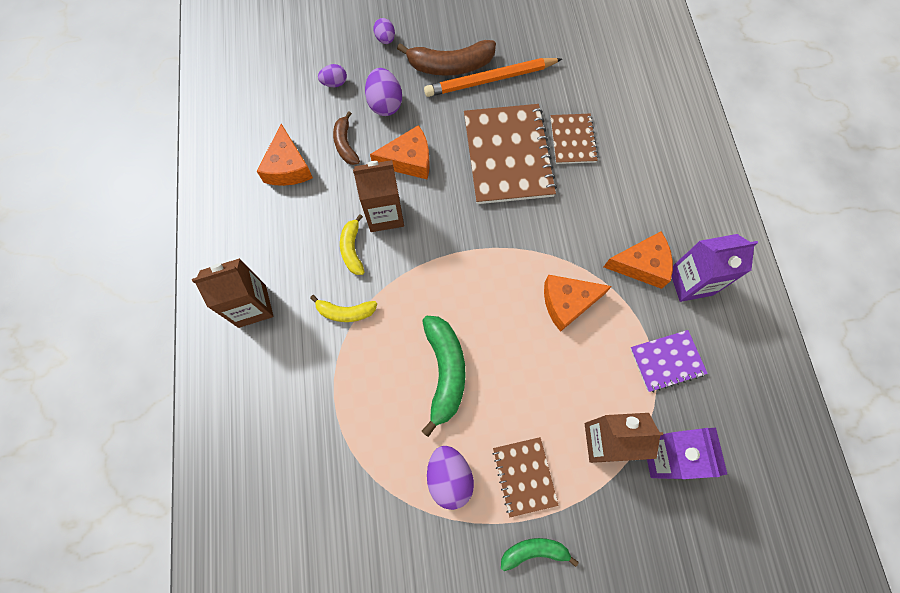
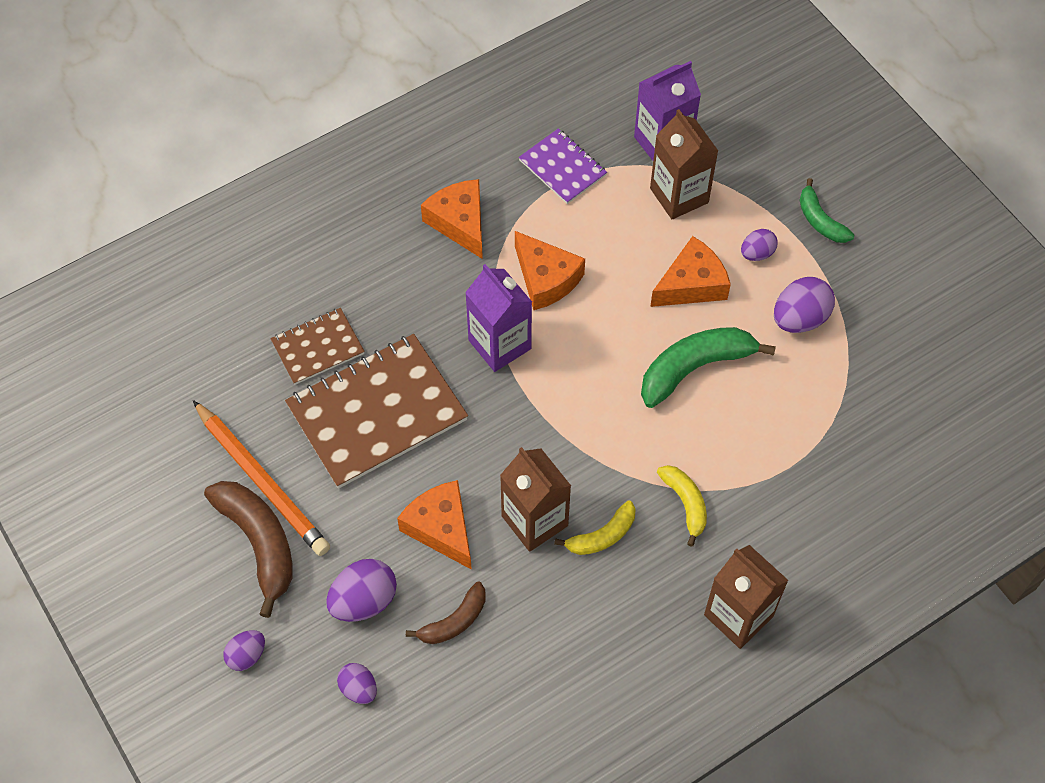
camera: 115 degrees left, 10 degrees down
orange cheese [256,124,313,186] -> orange cheese moved to [650,236,731,307]
brown notebook [493,437,559,517] -> purple egg [741,229,778,261]
purple carton [672,234,758,302] -> purple carton moved to [465,264,532,372]

